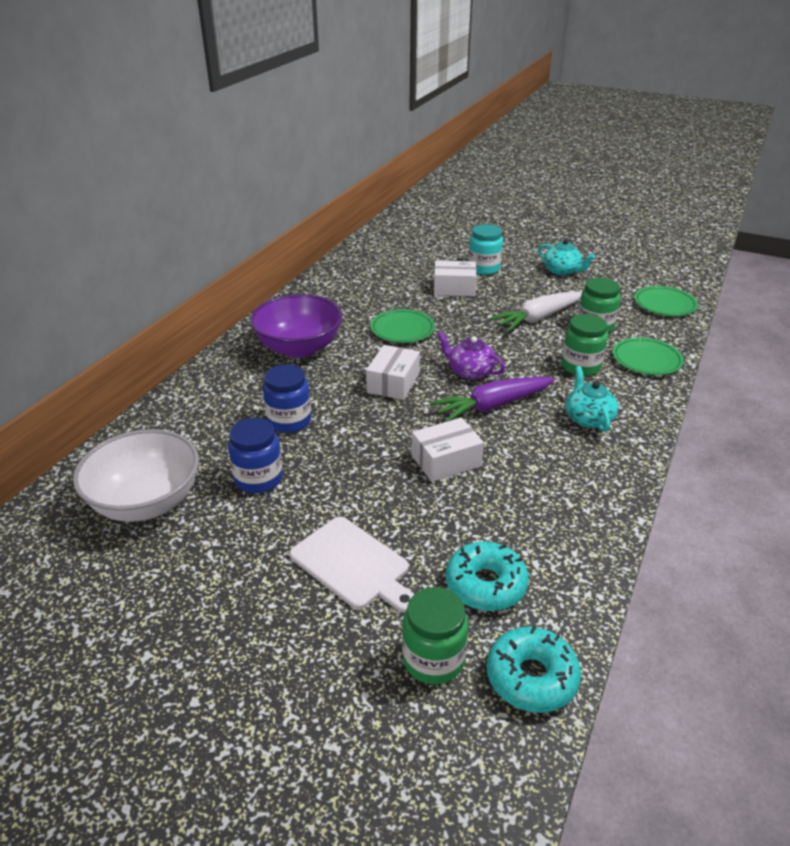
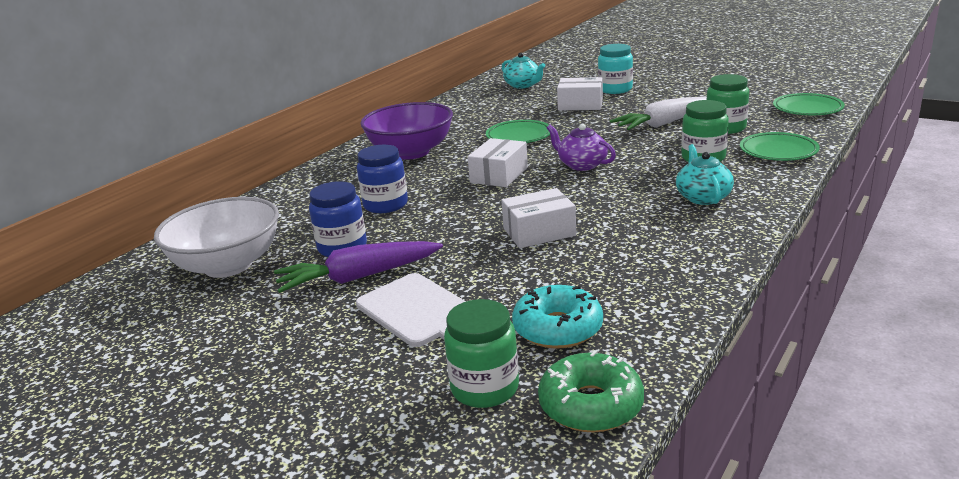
camera: 10 degrees right, 10 degrees down
purple carrot [430,377,555,422] -> purple carrot moved to [274,241,443,293]
turquoise donut [487,626,581,713] -> green donut [538,350,644,432]
turquoise teapot [538,239,595,276] -> turquoise teapot moved to [502,53,545,89]

